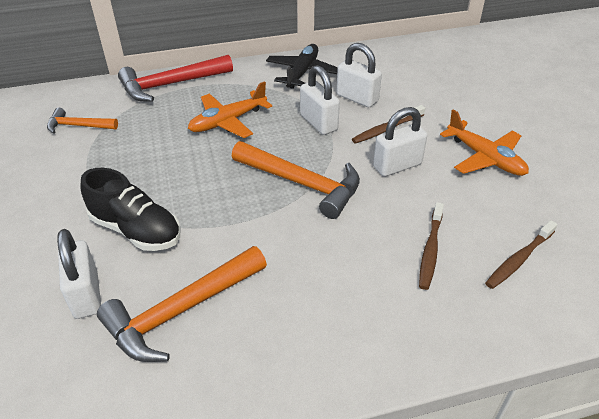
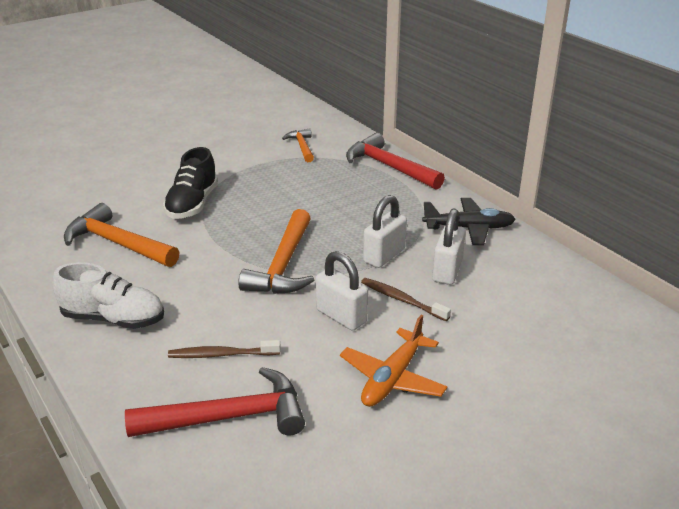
camera: 70 degrees right, 10 degrees down
white padlock [57,229,101,319] -> none
orange plane [188,81,272,138] -> none
brown toothbrush [485,220,557,289] -> red hammer [125,367,305,437]
none -> white shoe [52,262,164,329]

